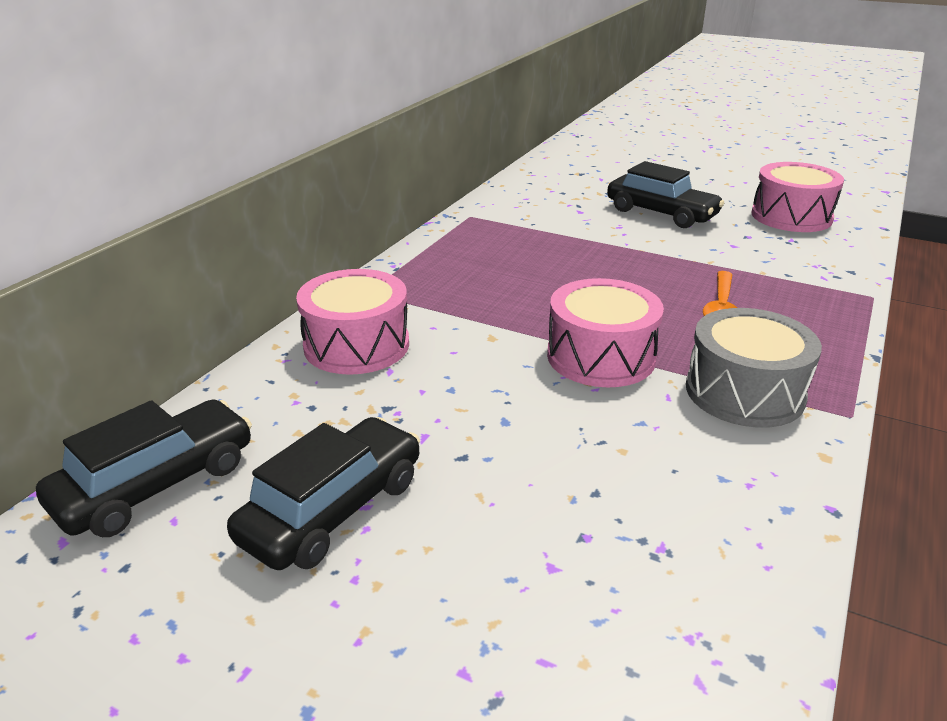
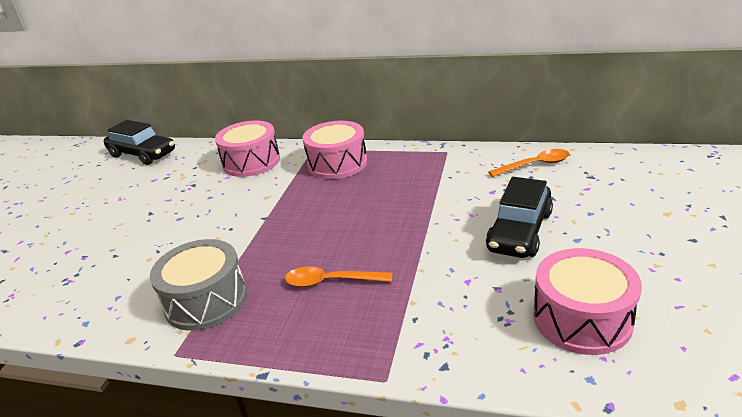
camera: 80 degrees right, 0 degrees up
black car [227,417,420,570] -> none
pink drum [547,278,664,387] -> pink drum moved to [303,121,367,179]
none -> orange spoon [488,149,570,177]

